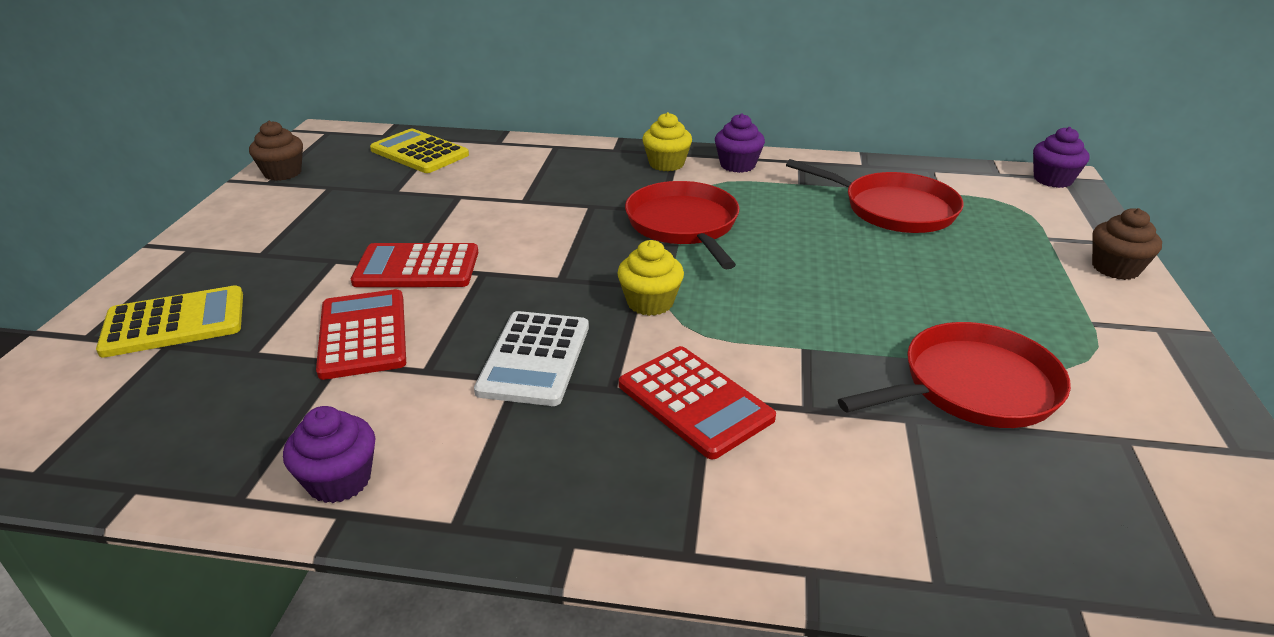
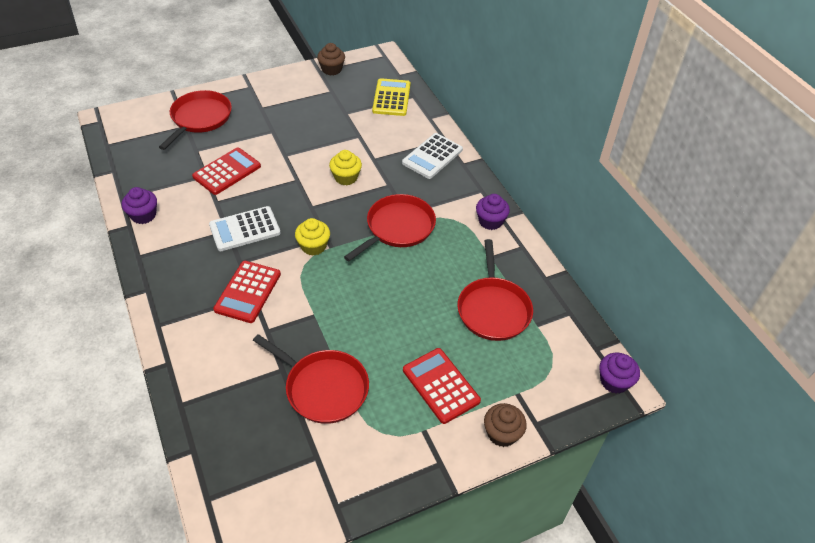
camera: 55 degrees right, 15 degrees up
yellow calculator [96,285,243,358] -> red pan [159,90,232,150]
red calculator [351,243,478,287] -> red calculator moved to [403,348,481,424]
yellow cupcake [642,112,692,171] -> yellow cupcake moved to [329,150,362,185]
none -> white calculator [402,133,463,179]

